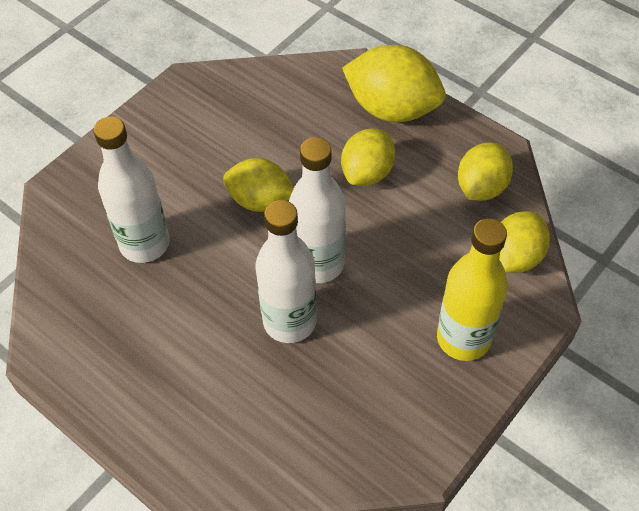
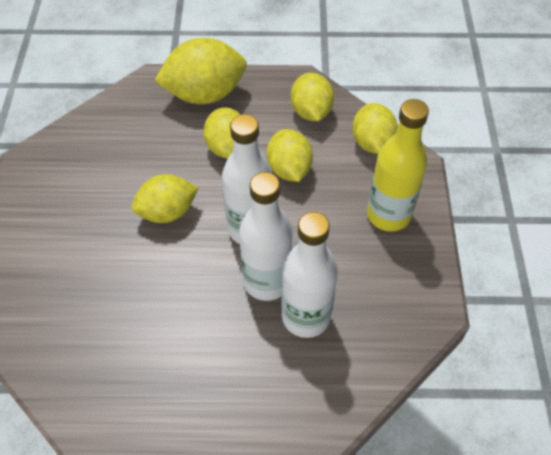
camera: 40 degrees left, 0 degrees up
white bottle [94,117,170,263] -> white bottle moved to [281,212,338,338]
none -> yellow lemon [267,129,313,182]

